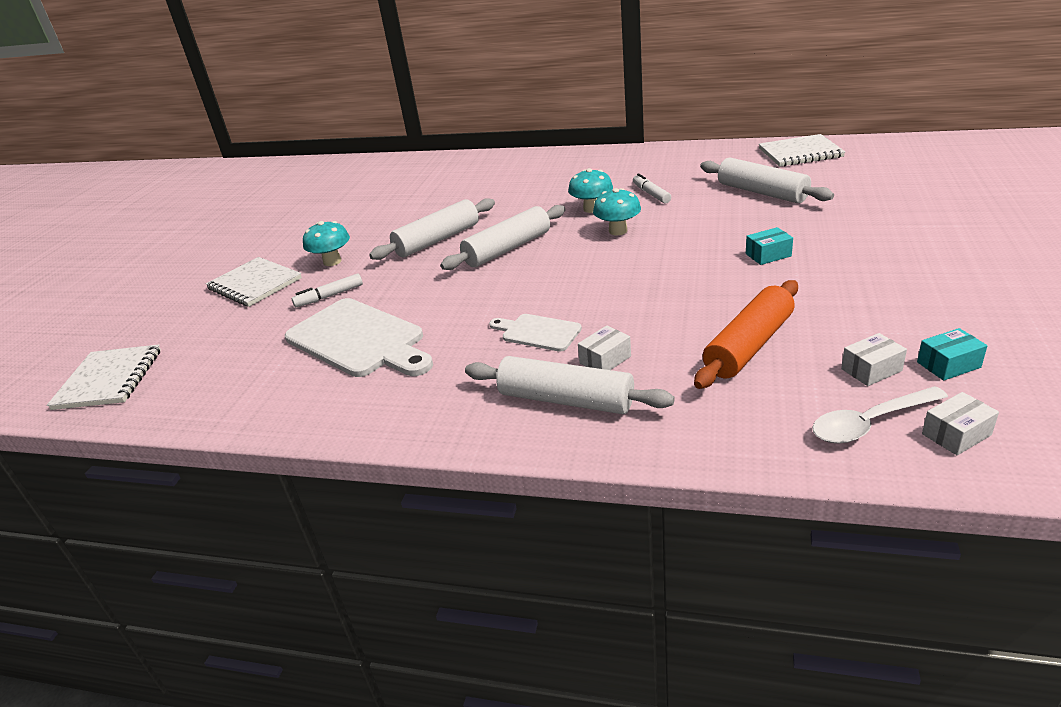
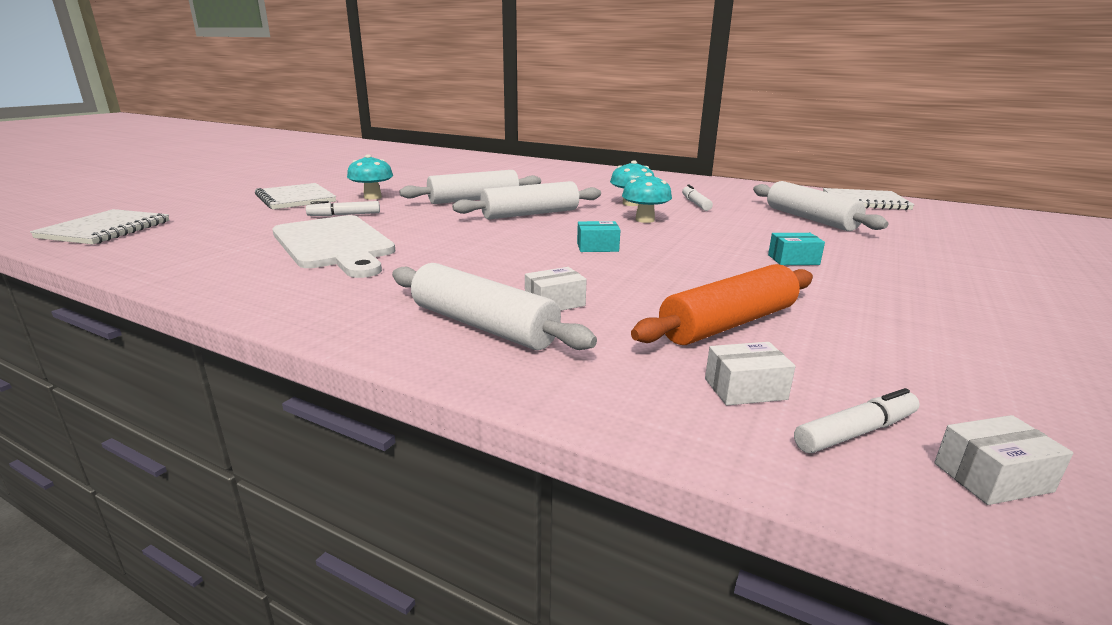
camera: 10 degrees right, 10 degrees down
white cutting board [489,314,582,352] -> none
white spoon [812,386,948,444] -> white marker [794,388,920,453]
white box [841,333,907,386] -> white box moved to [705,342,796,405]
turquoise box [917,328,987,381] -> turquoise box moved to [577,221,620,252]

